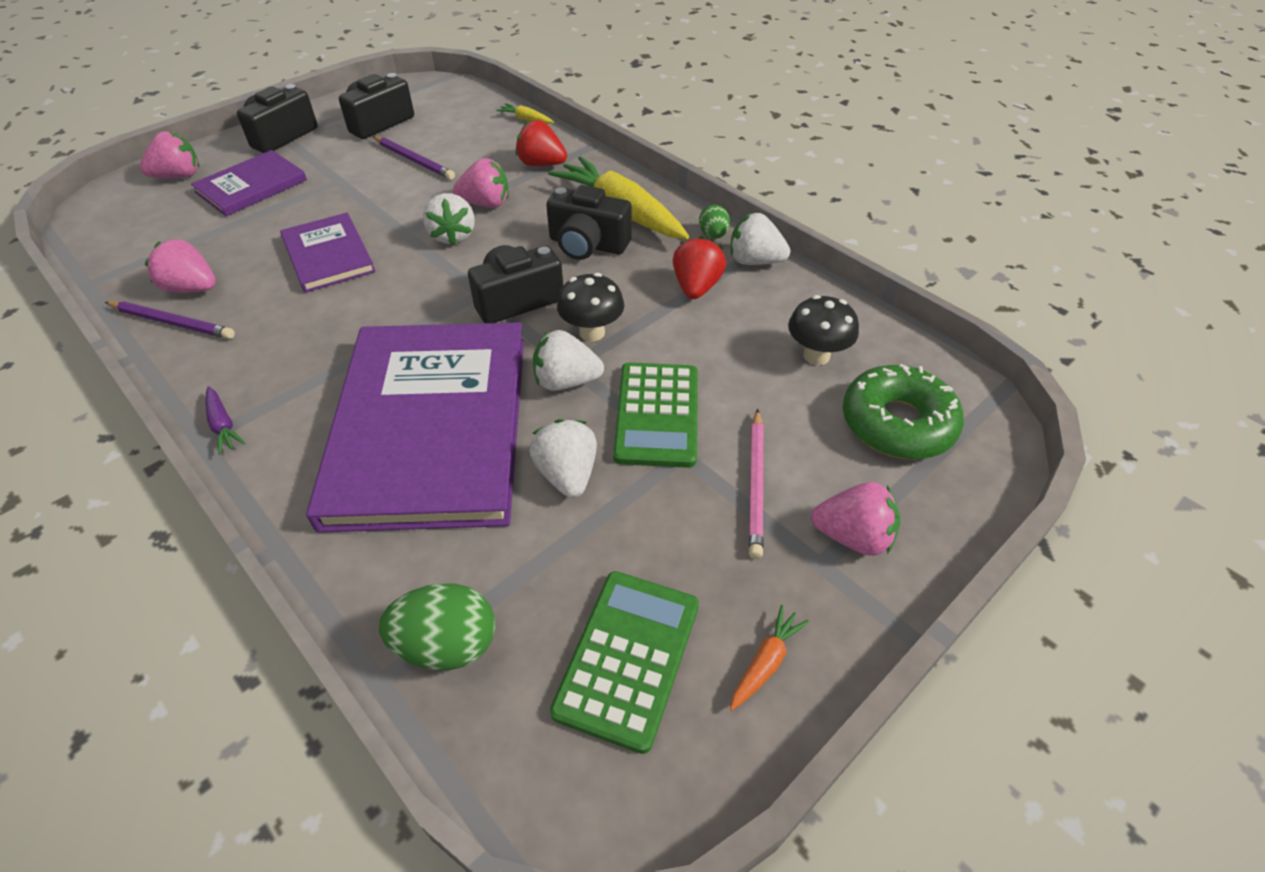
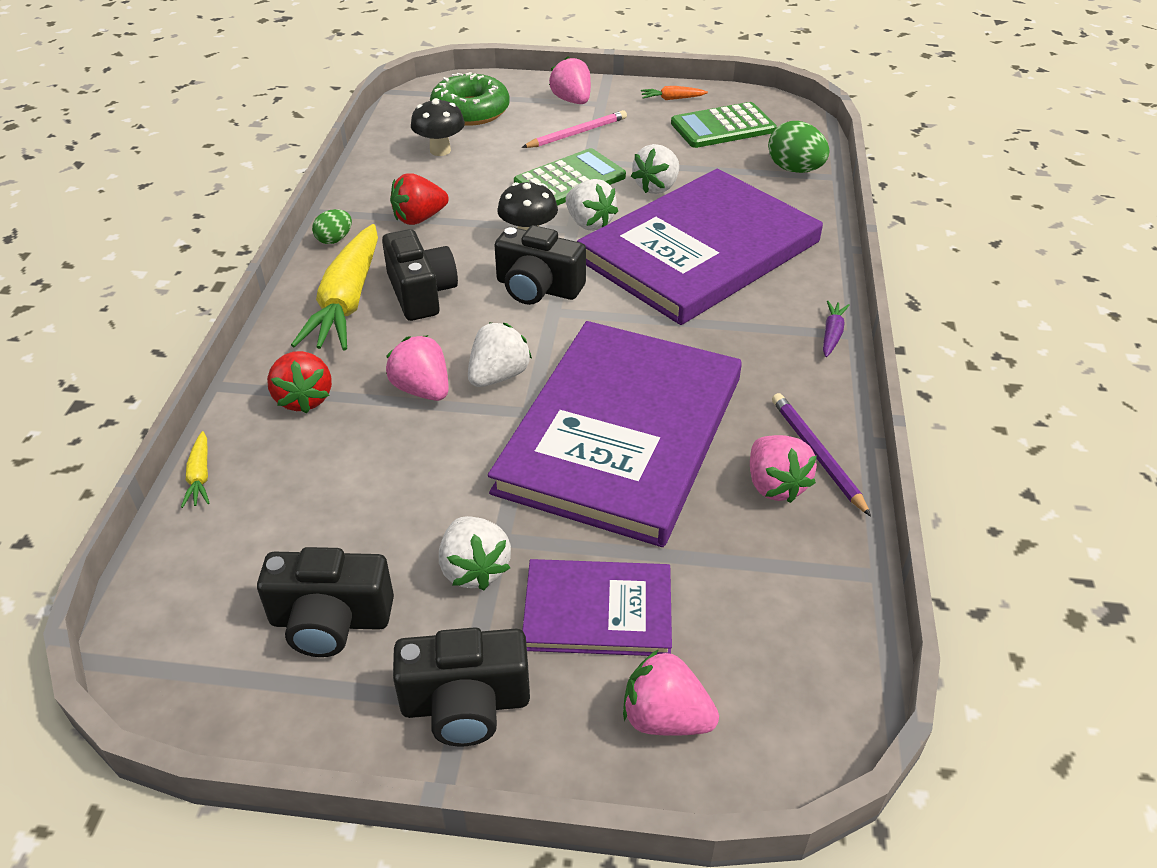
camera: 130 degrees left, 5 degrees down
purple book [280,213,376,293] -> purple book [488,321,742,547], size x2.03
purple pencil [372,136,455,180] -> none
white strawberry [730,213,790,265] -> white strawberry moved to [439,516,511,590]

